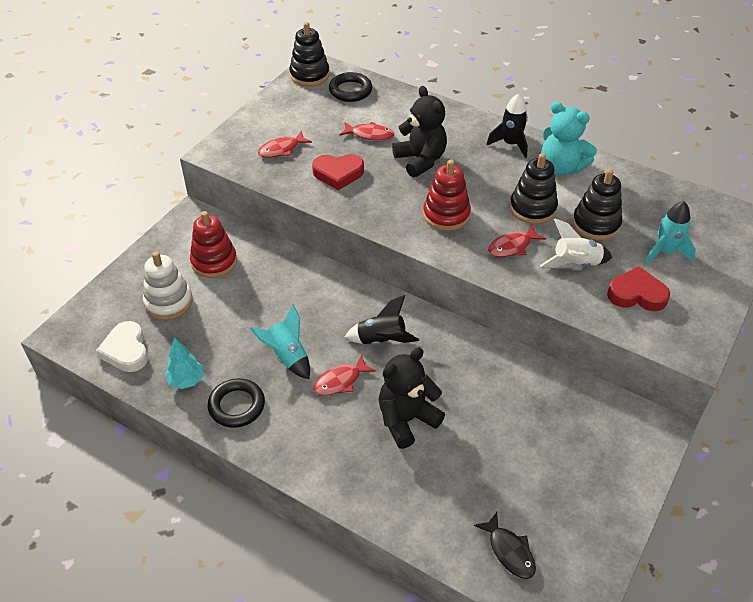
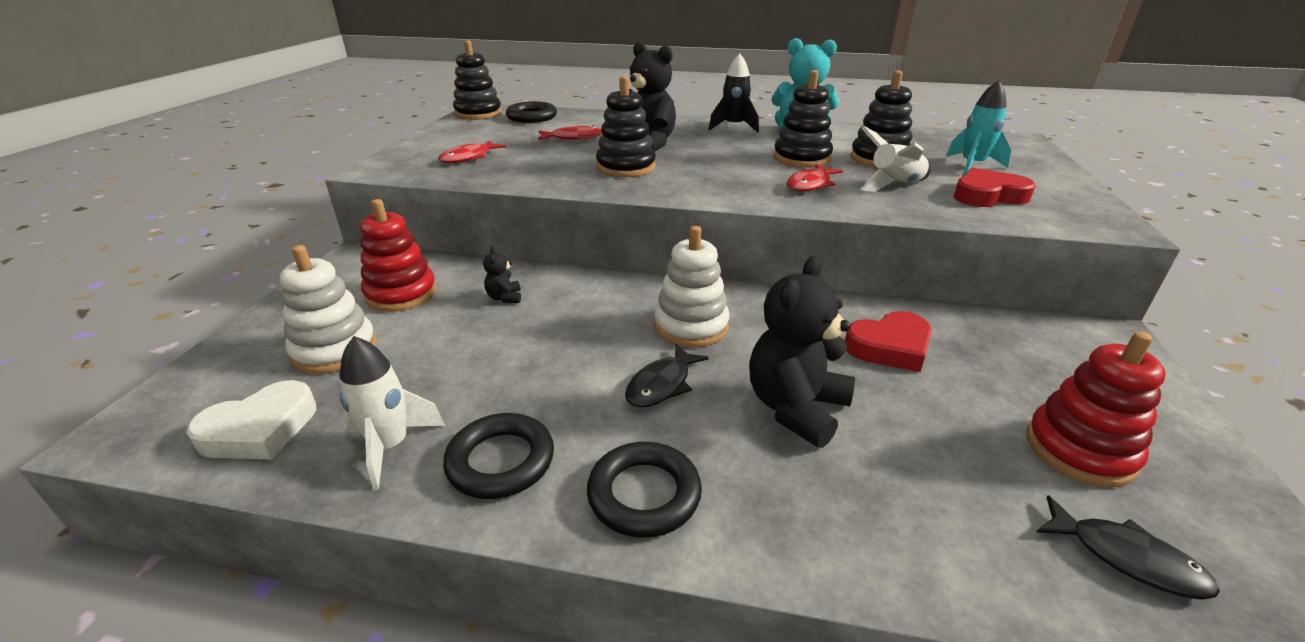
camera: 20 degrees left, 15 degrees down
white heart [96,321,148,372] -> white heart turned 90 degrees counterclockwise [187,380,316,459]
turquoise tree [165,337,203,389] -> white rocket [339,336,445,490]
turquoise rocket [250,305,310,379] -> none
red heart [312,154,364,190] -> red heart moved to [845,311,932,372]
red fish [313,355,376,395] -> black fish [625,344,709,407]
black rocket [345,295,419,345] -> white stacking toy [654,226,729,348]
red stacking toy [423,160,471,231] -> red stacking toy moved to [1026,332,1166,487]
none -> black teddy bear [483,246,521,303]
none -> black ring [587,442,702,538]
none -> black stacking toy [596,76,656,177]

